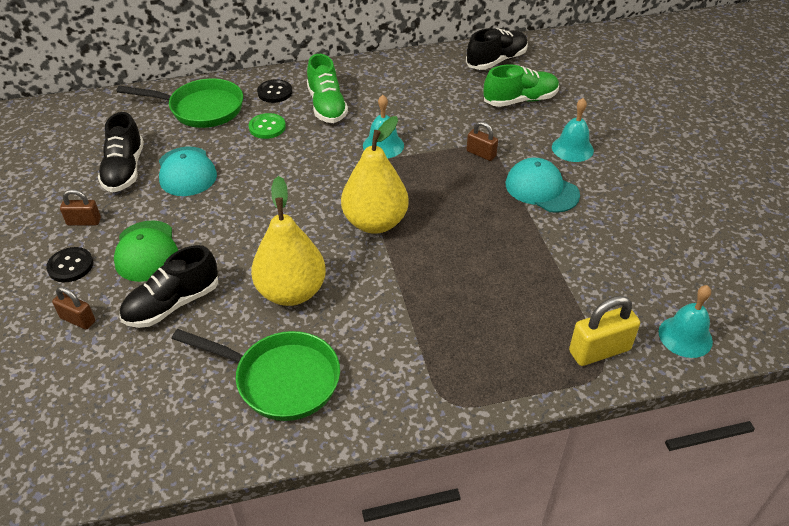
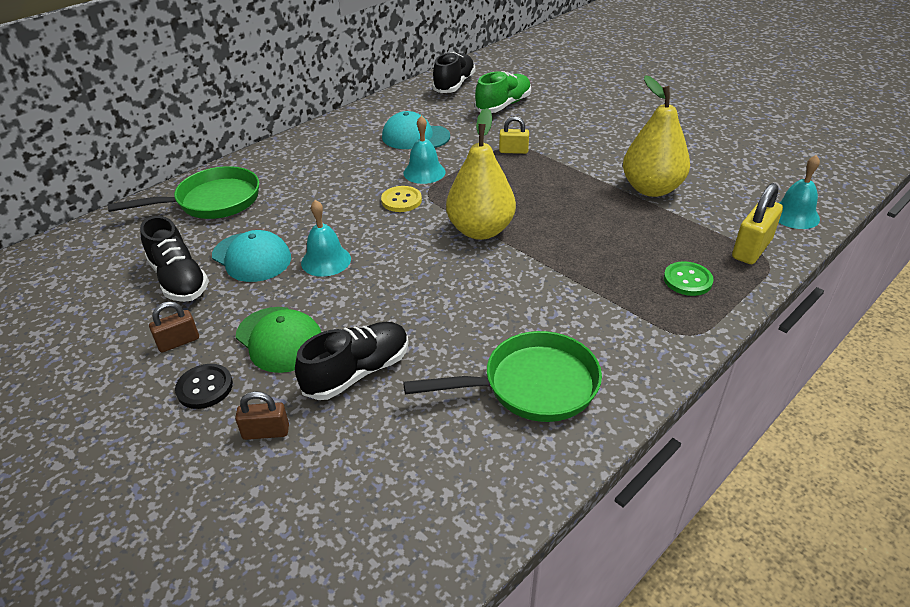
camera: 30 degrees left, 5 degrees down
black shoe [120,245,218,328] -> black shoe turned 150 degrees counterclockwise [295,322,409,400]
green button [249,113,286,139] -> green button moved to [664,261,714,296]
yellow pear [251,176,326,306] -> yellow pear moved to [623,75,690,197]
black button [257,79,292,103] -> none
green shoe [307,54,348,123] -> none
brown padlock [467,121,498,161] -> yellow padlock [499,116,529,154]
turquoise cap [506,158,580,213] -> turquoise cap moved to [382,111,450,149]
turquoise bell [552,98,594,162] -> turquoise bell moved to [301,200,351,277]
none -> yellow button [381,186,422,212]

